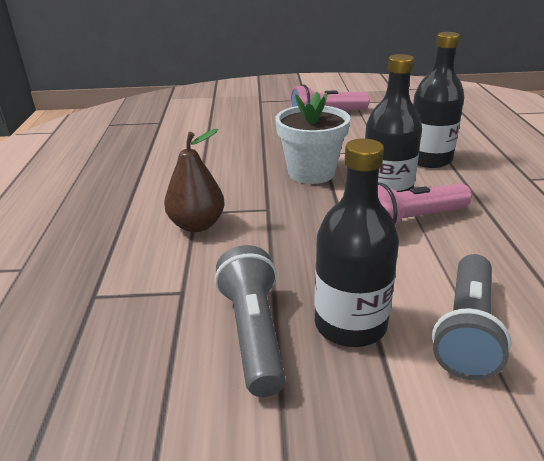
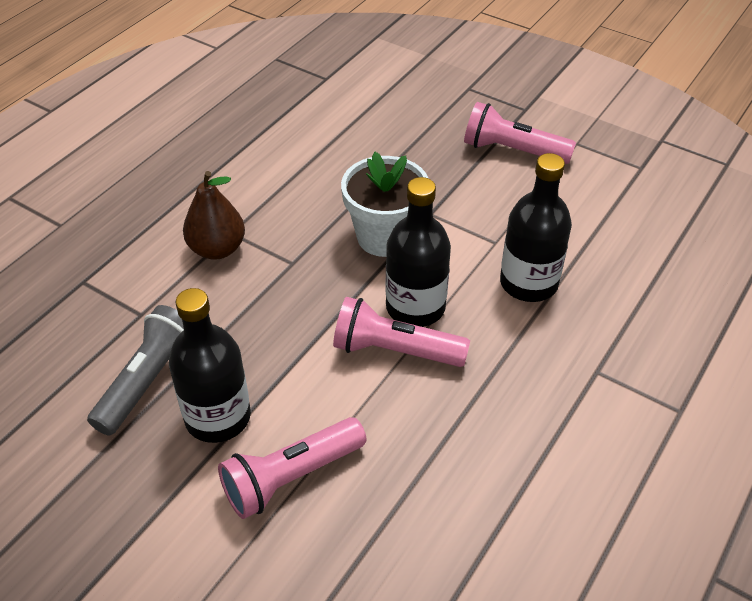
camera: 35 degrees right, 15 degrees up
grey flashlight [432,254,512,380] -> pink flashlight [218,417,366,519]

